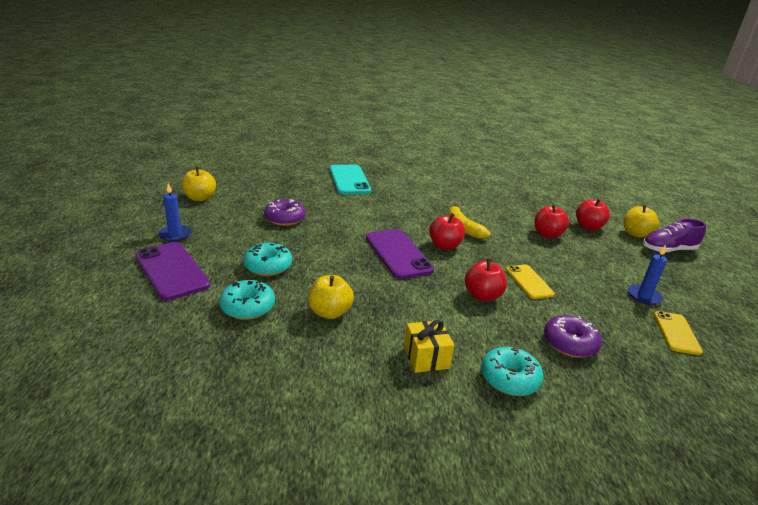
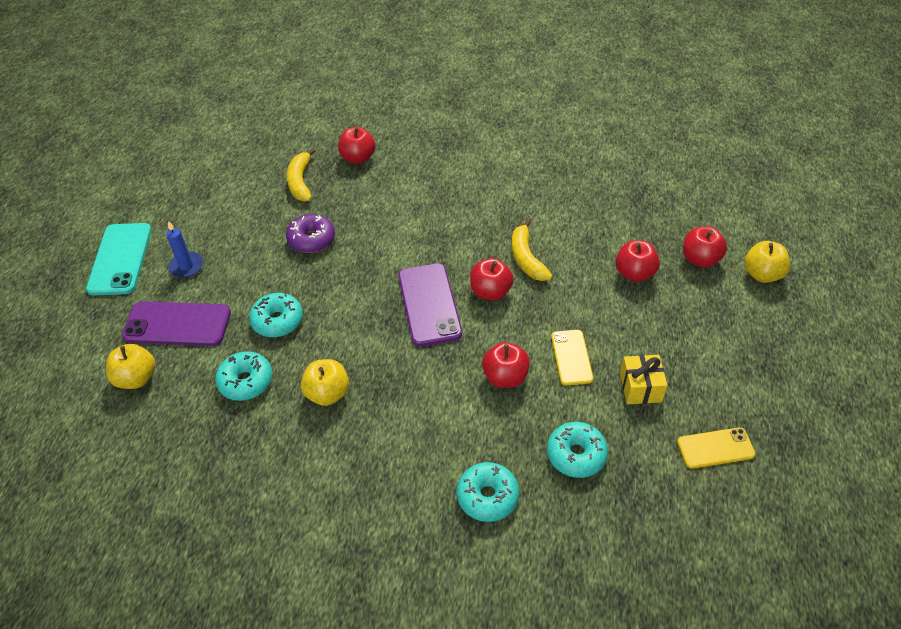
camera: 15 degrees right, 20 degrees up
purple phone [135,242,210,301] -> purple phone turned 60 degrees counterclockwise [122,301,231,346]
yellow apple [182,166,216,201] -> yellow apple moved to [106,344,155,389]
turquoise phone [330,165,371,194] -> turquoise phone moved to [86,223,152,296]
yellow gift [404,320,454,373] -> yellow gift moved to [620,355,668,404]
purple donut [544,315,602,358] -> turquoise donut [547,422,608,478]
blue candle [628,245,667,305] -> none
purple shoe [643,218,706,253] -> none
yellow phone [654,311,703,355] -> yellow phone turned 60 degrees clockwise [677,427,756,469]
none -> yellow banana [287,148,315,201]
none -> red apple [338,127,376,164]

